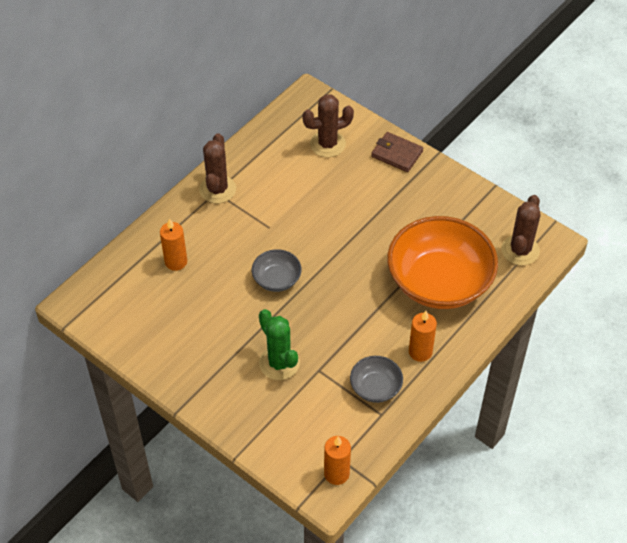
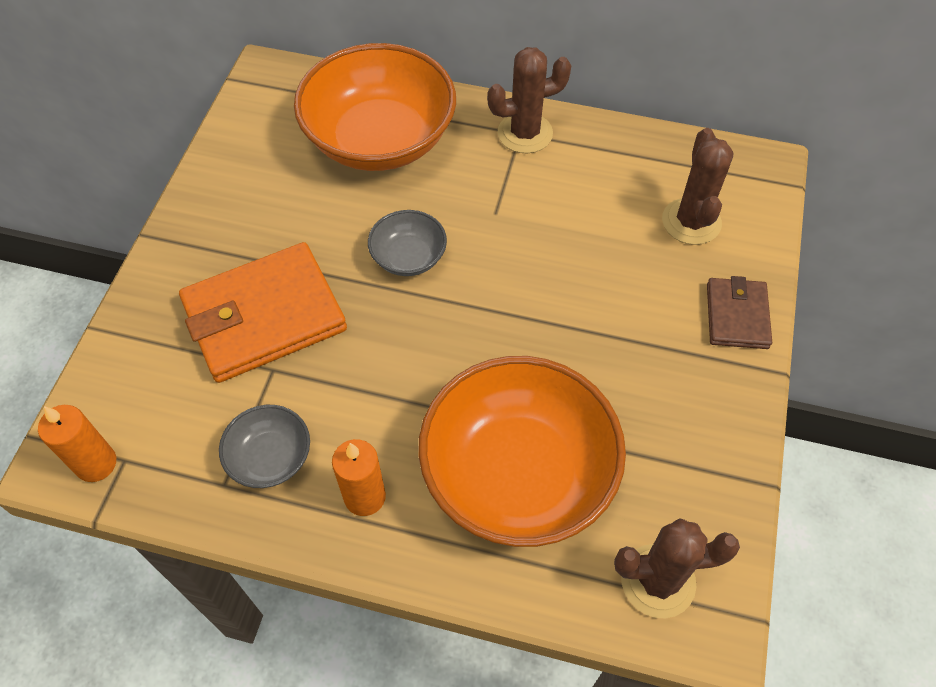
camera: 65 degrees right, 5 degrees up
orange candle [160,218,187,271] -> orange bowl [294,43,456,171]
green cactus [259,309,300,380] -> orange wallet [179,242,347,383]
brown cactus [302,94,354,157] -> brown cactus turned 45 degrees clockwise [662,128,734,245]

